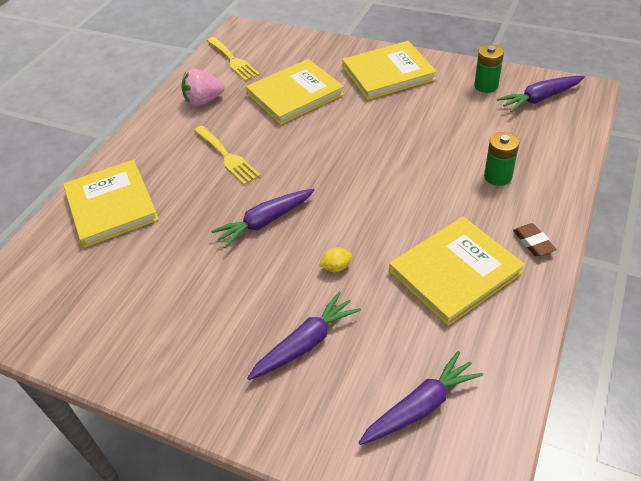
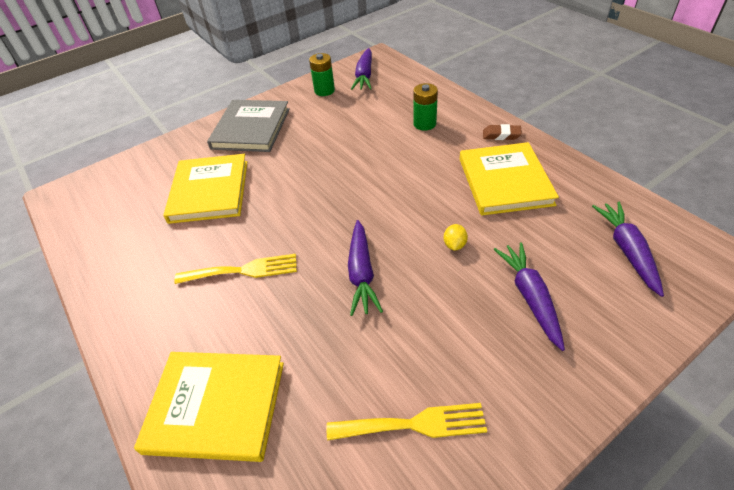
camera: 60 degrees left, 0 degrees up
pink strawberry [181,69,225,106] -> none
yellow fork [207,37,260,81] -> yellow fork moved to [327,403,487,441]
yellow book [342,41,437,100] -> grey book [207,100,290,152]

